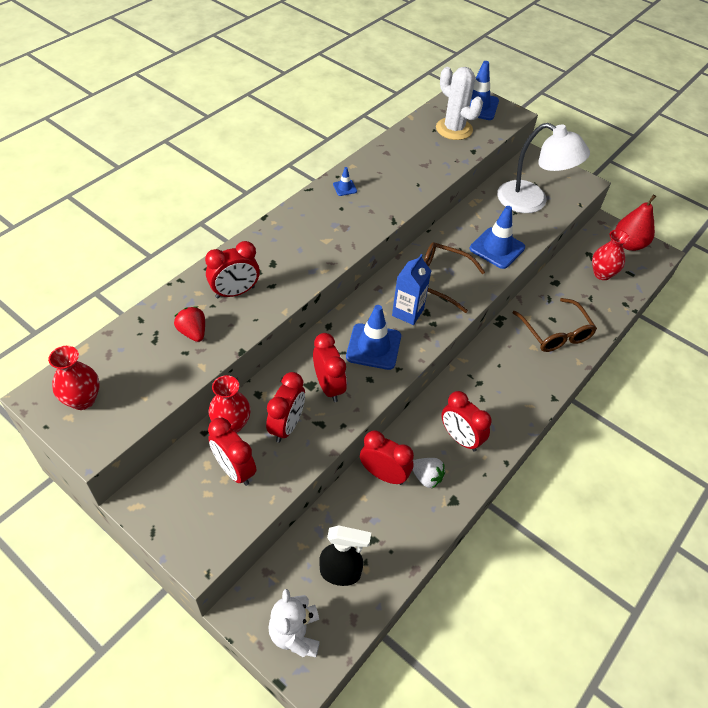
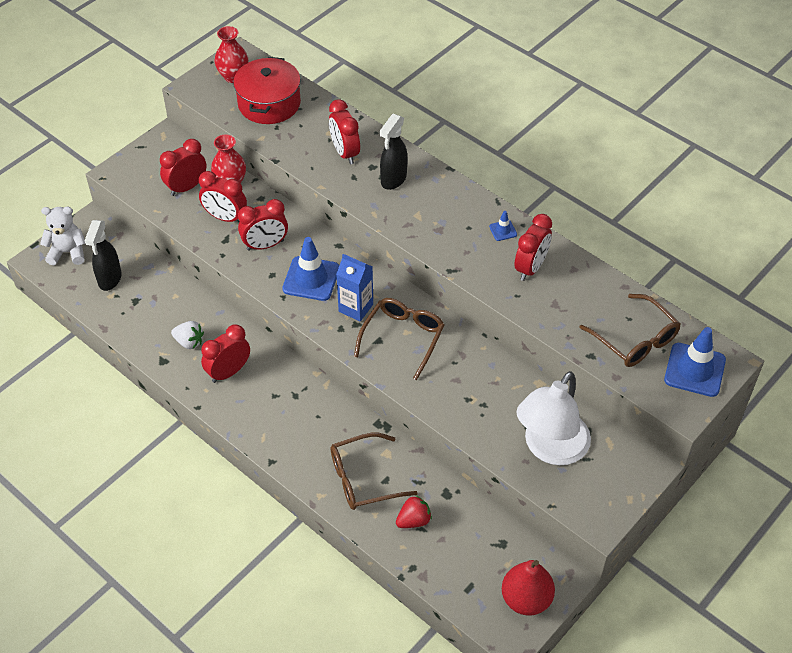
camera: 95 degrees right, 0 degrees up
red strawberry [174,307,205,342] -> red strawberry moved to [396,495,432,528]
red clock [360,430,414,485] -> red clock moved to [514,214,552,281]
white strawberry [413,458,445,488] -> white strawberry turned 105 degrees counterclockwise [171,321,204,349]
white cactus [436,67,483,140] -> brown glasses [579,294,681,367]
blue traffic cone [470,206,525,269] -> none
red vase [592,230,630,280] -> none
none -> red pot [233,57,301,124]
none -> black spray bottle [379,114,407,190]

